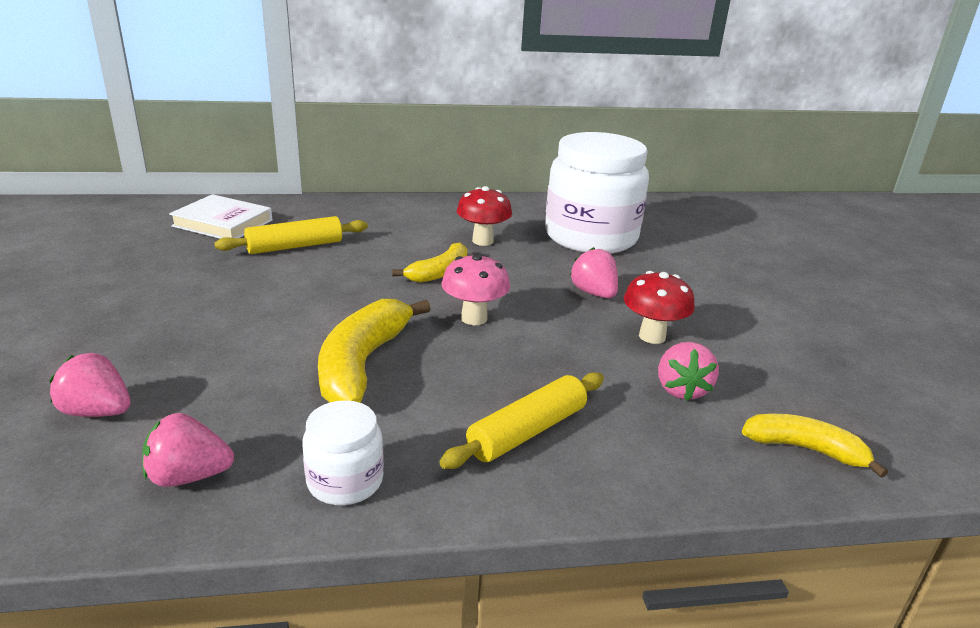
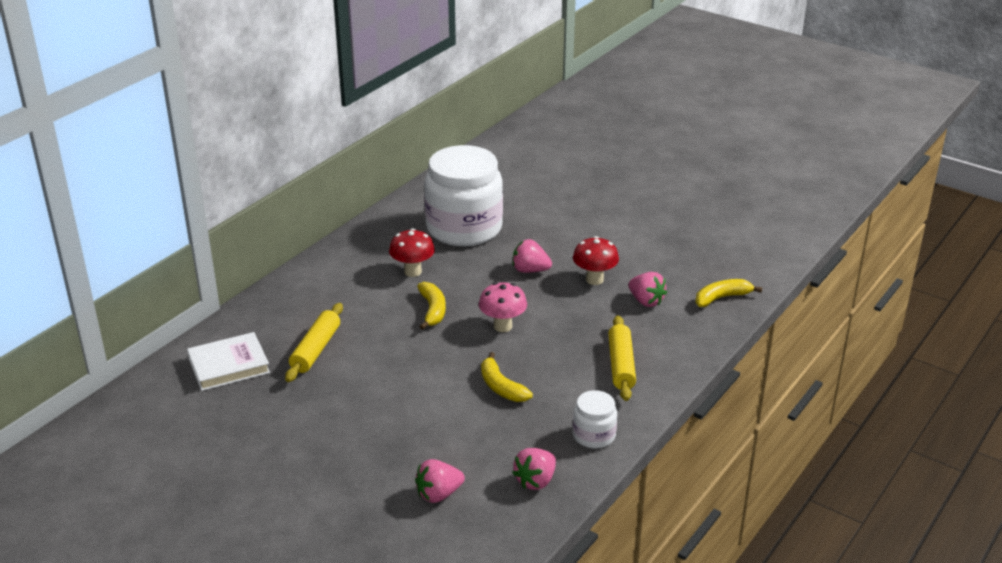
camera: 45 degrees left, 5 degrees up
yellow banana [318,299,431,403] -> yellow banana [481,352,533,402], size x0.61

